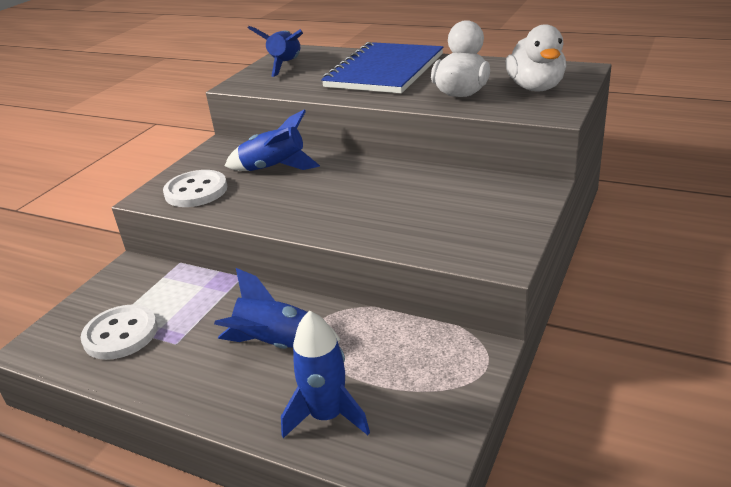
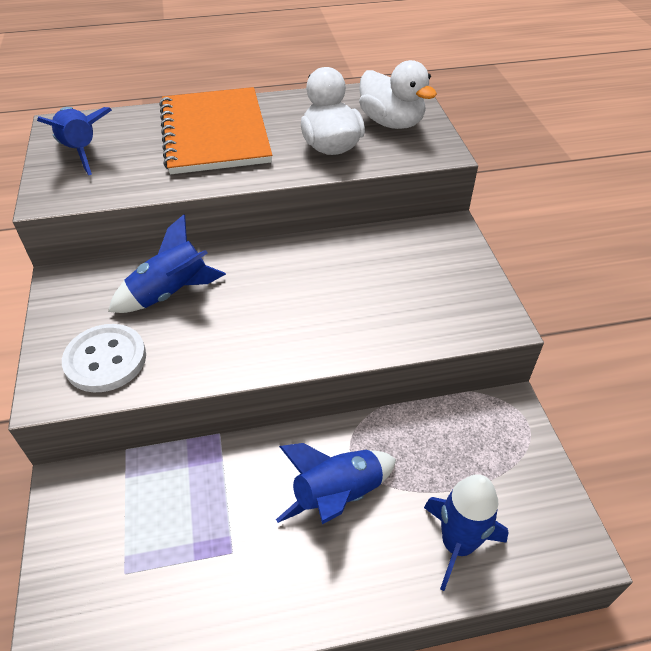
camera: 40 degrees left, 15 degrees up
white button [80,305,158,360] -> none
blue notebook [321,42,443,93] -> orange notebook [160,87,272,174]

